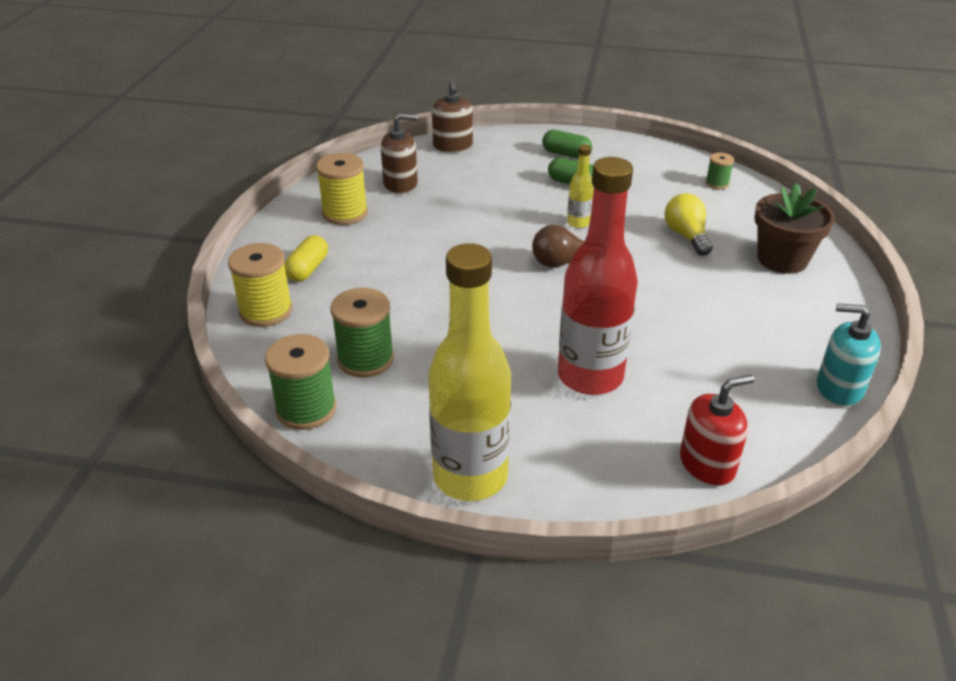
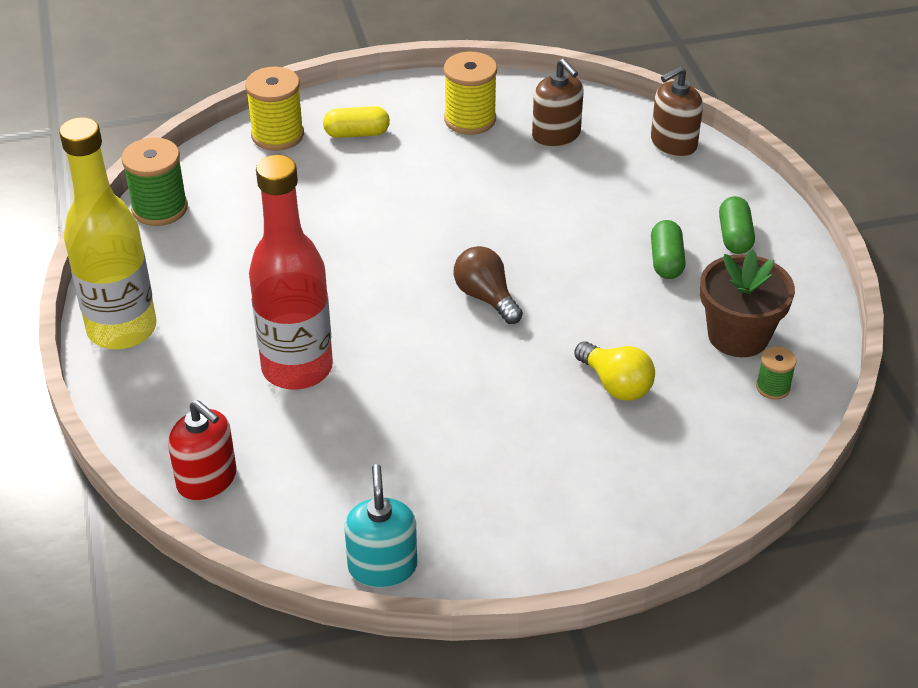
camera: 65 degrees right, 5 degrees up
green spool [330,288,394,378] -> none
yellow bottle [567,144,594,228] -> none
yellow light bulb [665,193,712,256] -> yellow light bulb turned 90 degrees clockwise [574,341,655,401]
brown flower pot [755,183,835,274] -> brown flower pot moved to [700,249,795,357]

